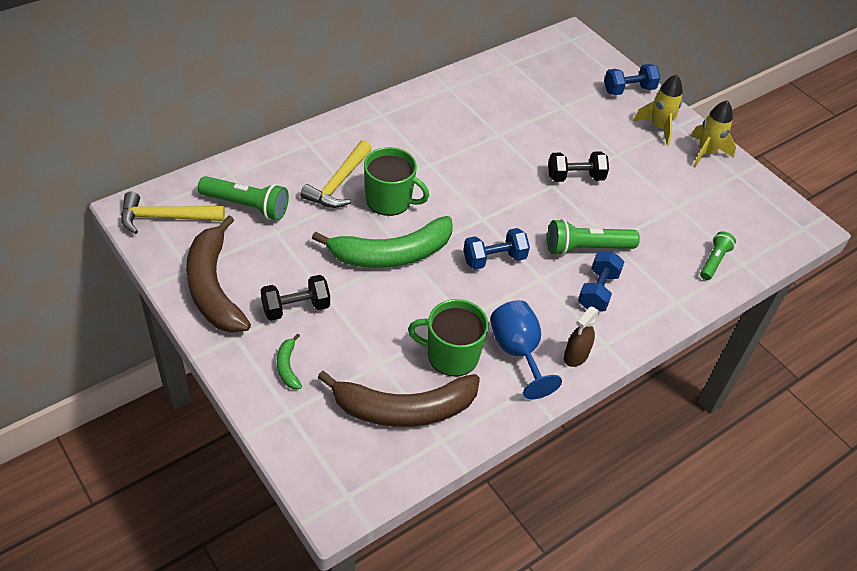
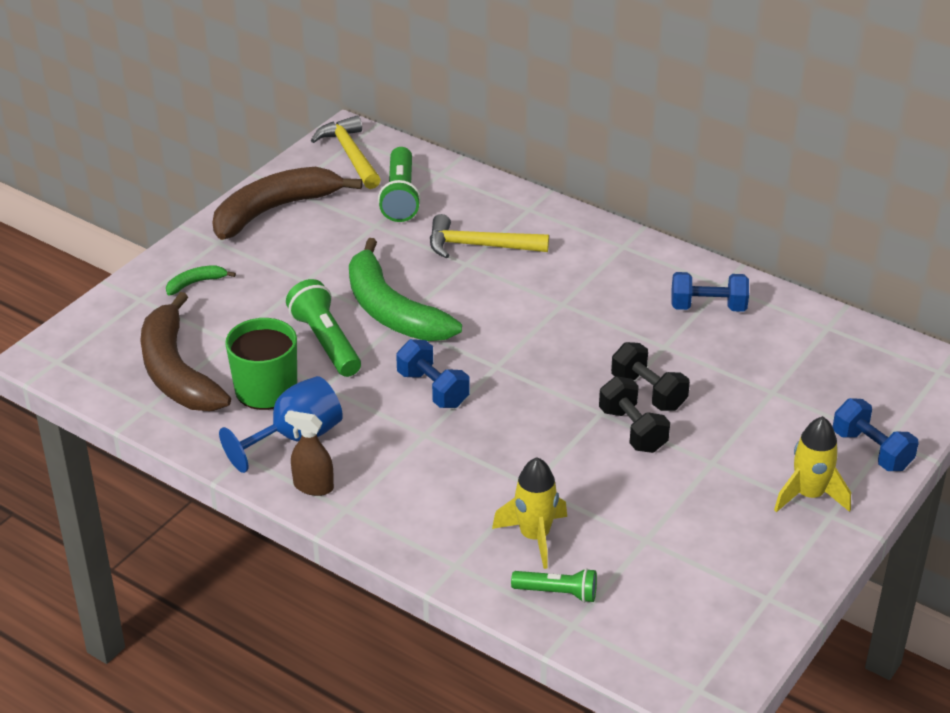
camera: 75 degrees right, 10 degrees down
black dumbbell [261,275,330,321] -> black dumbbell moved to [611,342,690,411]
green mug [364,147,429,216] -> none
green flashlight [547,219,640,256] -> green flashlight moved to [286,279,361,377]
blue dumbbell [578,251,625,312] -> blue dumbbell moved to [671,272,749,312]
yellow rocket [691,100,736,168] -> yellow rocket moved to [492,457,567,569]

